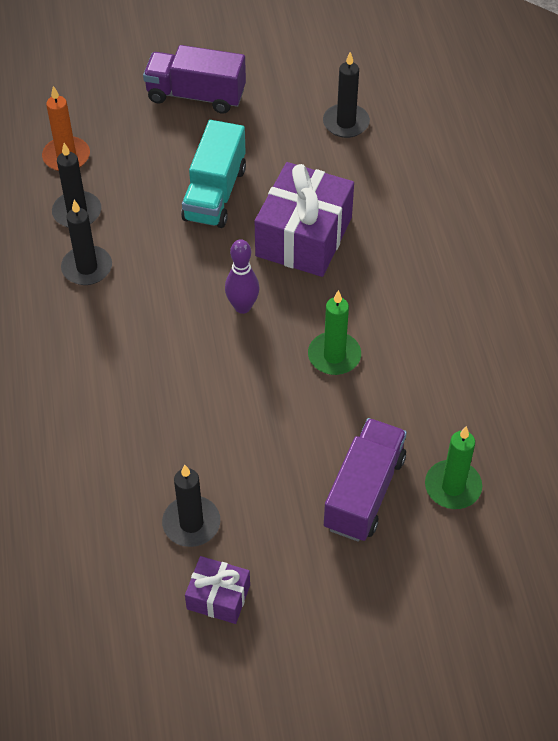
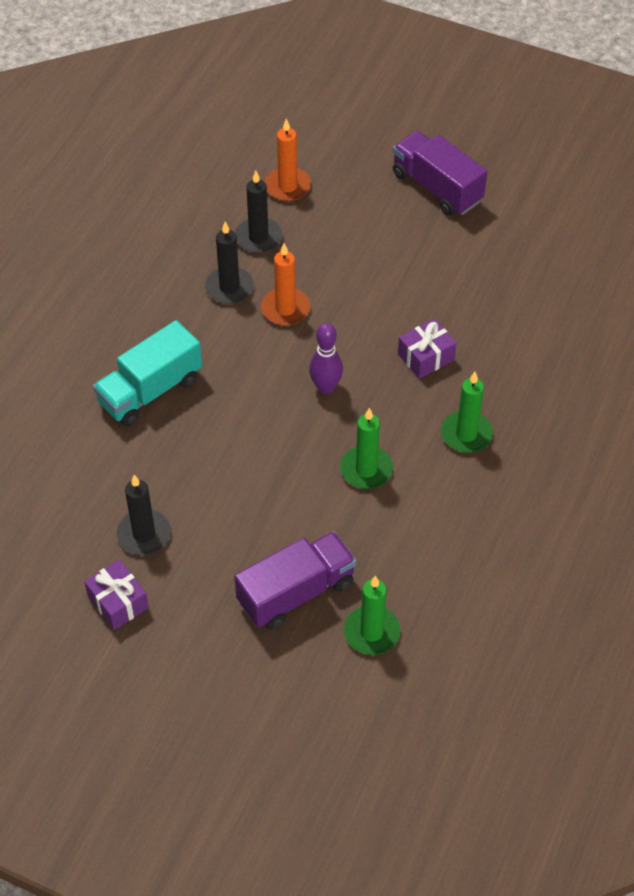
camera: 35 degrees right, 0 degrees up
turquoise truck [181,120,246,228] -> turquoise truck moved to [93,320,202,427]
purple gift [255,162,354,277] -> purple gift [398,318,456,379], size x0.52
black candle [323,52,370,138] -> none
none -> orange candle [261,244,310,326]
none -> green candle [441,372,493,453]

